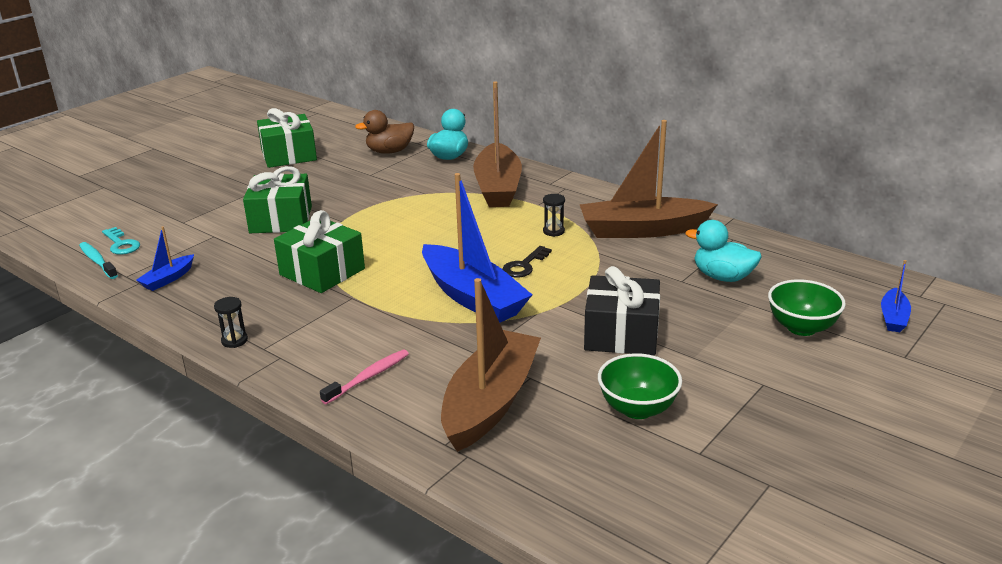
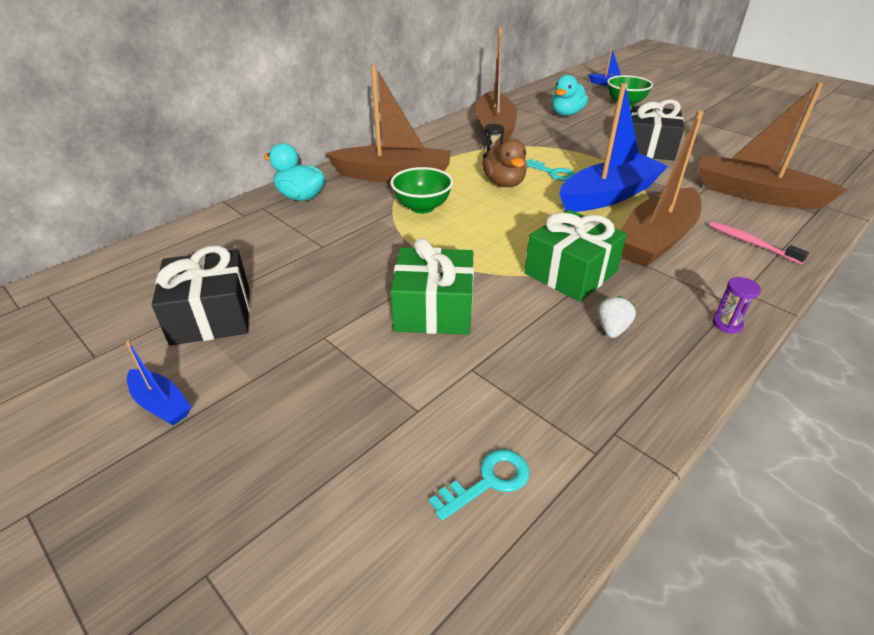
camera: 85 degrees left, 10 degrees up
turquoise toothbrush [79,242,118,279] -> none
blue boat [136,226,194,291] -> blue boat moved to [126,341,191,425]
black hourglass [214,297,248,348] -> purple hourglass [712,277,761,333]
green gift [257,108,317,168] -> black gift [152,245,250,346]
brown duck [355,110,414,154] -> brown duck moved to [482,139,527,187]
black key [502,246,552,277] -> turquoise key [526,159,575,181]
green bowl [598,353,682,419] -> green bowl moved to [390,167,453,214]
none -> white strawberry [597,296,636,338]
none -> brown boat [621,110,704,267]

